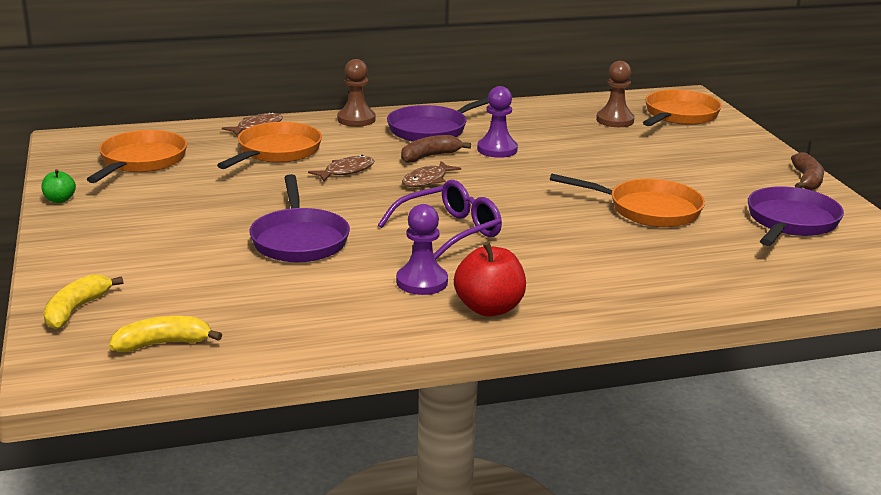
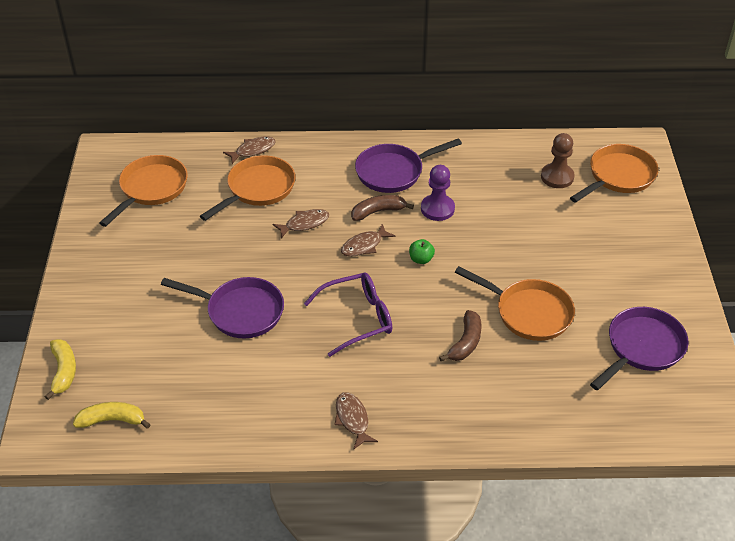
camera: 15 degrees right, 20 degrees up
green apple [41,169,76,203] -> green apple moved to [409,239,435,264]
yellow banana [43,274,123,329] -> yellow banana turned 135 degrees clockwise [45,339,76,400]
purple pan [249,174,350,262] -> purple pan turned 75 degrees counterclockwise [161,277,284,338]
brown pawn [337,59,376,127] -> none
purple pawn [396,204,448,295] -> none
red apple [454,241,526,316] -> brown fish [334,392,378,450]
brown banana [791,152,824,190] -> brown banana moved to [439,310,482,361]

